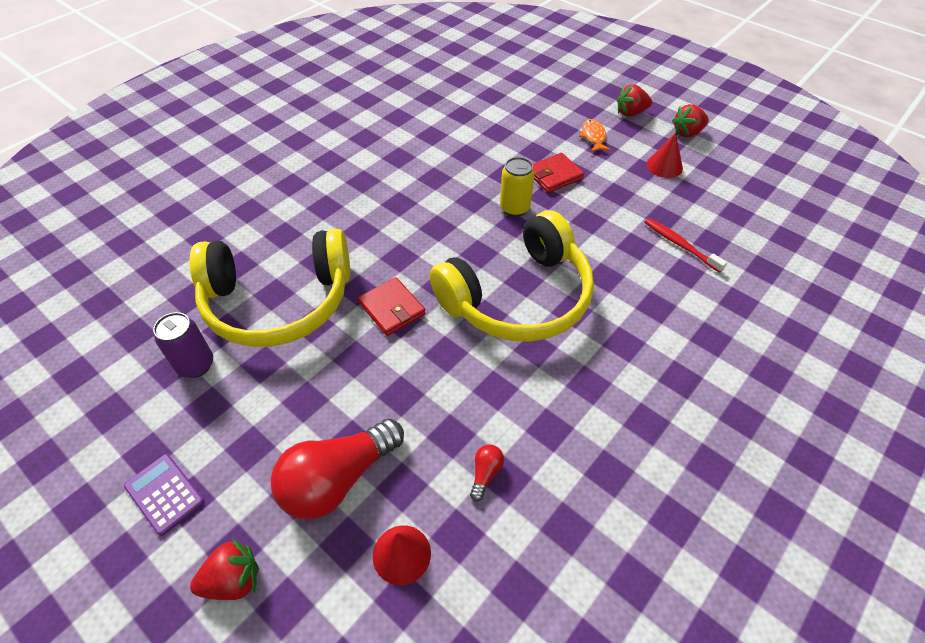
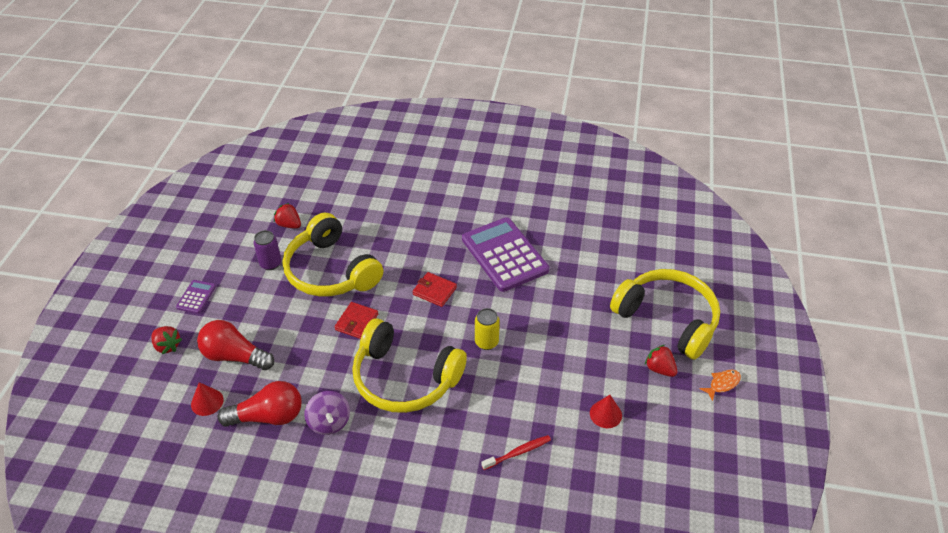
camera: 60 degrees right, 5 degrees down
red light bulb [470,445,504,501] -> red light bulb [218,381,302,427], size x2.45
red wallet [533,153,584,193] -> red wallet moved to [413,272,457,307]
orange fish [579,119,611,152] -> orange fish moved to [699,370,741,401]
red toothbrush [644,218,727,273] -> red toothbrush turned 45 degrees clockwise [481,435,551,470]
red strawberry [672,104,709,137] -> red strawberry moved to [274,203,301,229]
none -> purple spinning top [304,391,350,435]
none -> purple calculator [462,217,549,292]
none -> yellow headphones [610,269,720,360]

